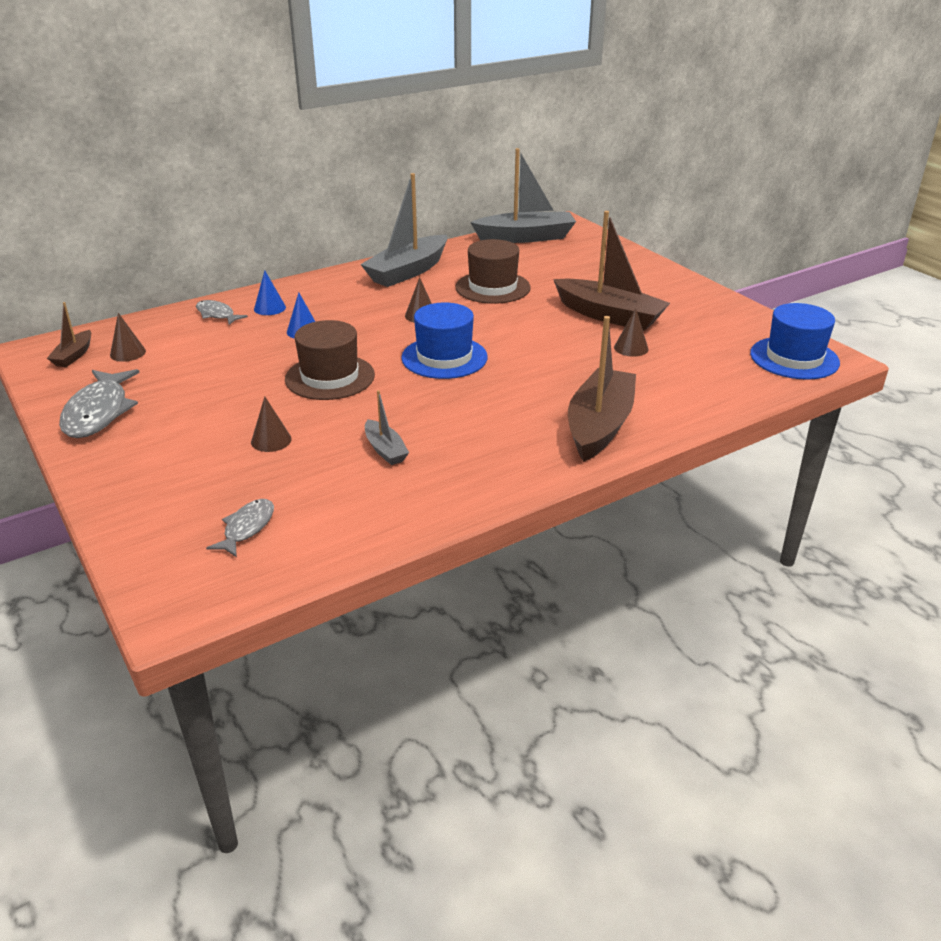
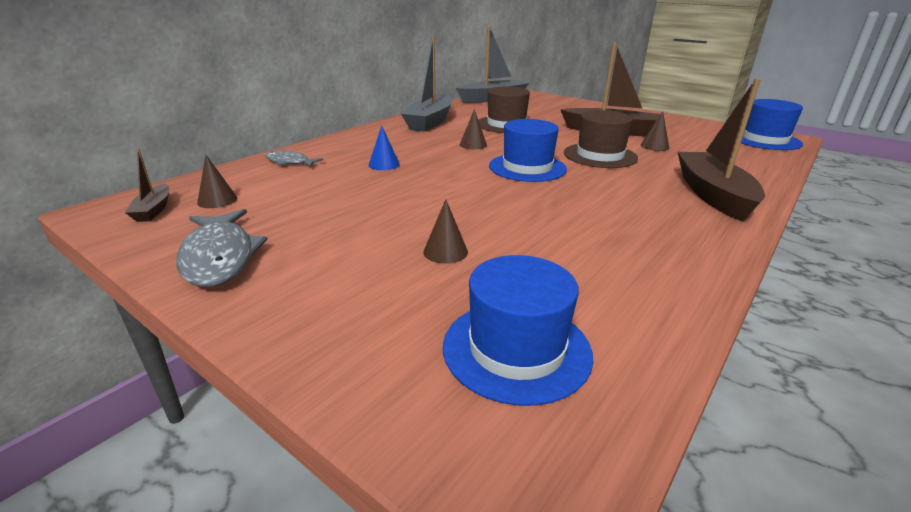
camera: 20 degrees left, 5 degrees down
grey fish [206,499,274,557] -> blue hat [443,255,593,406]
blue cone [254,271,286,315] -> none
brown hat [285,320,375,400] -> brown hat moved to [564,110,638,168]
grey boat [365,390,409,465] -> none

